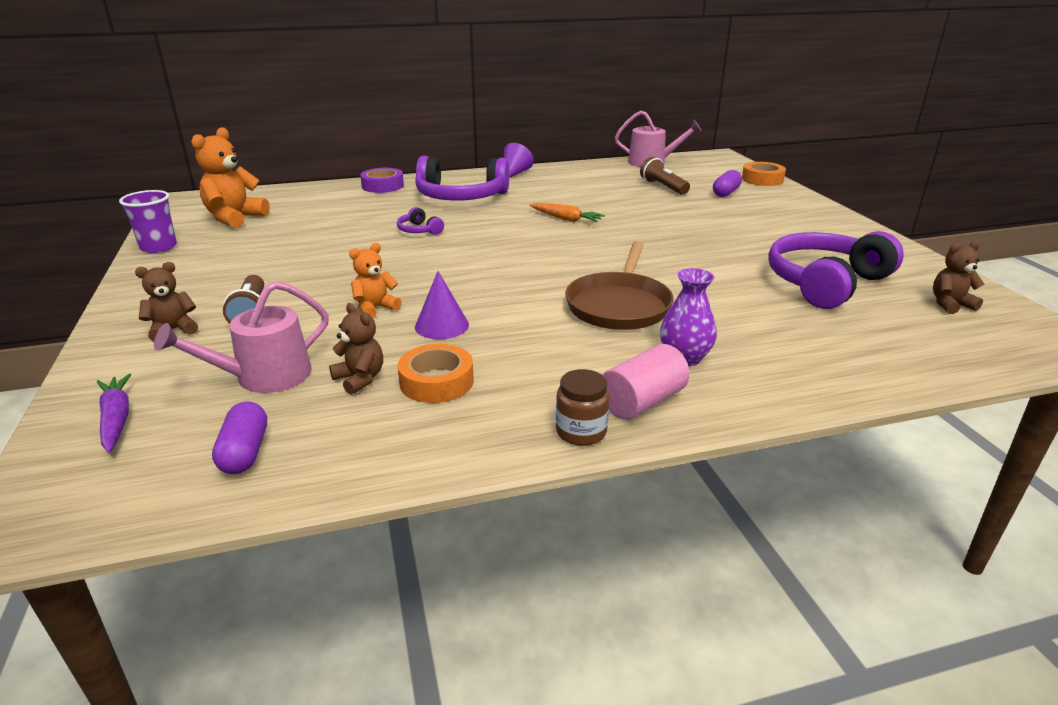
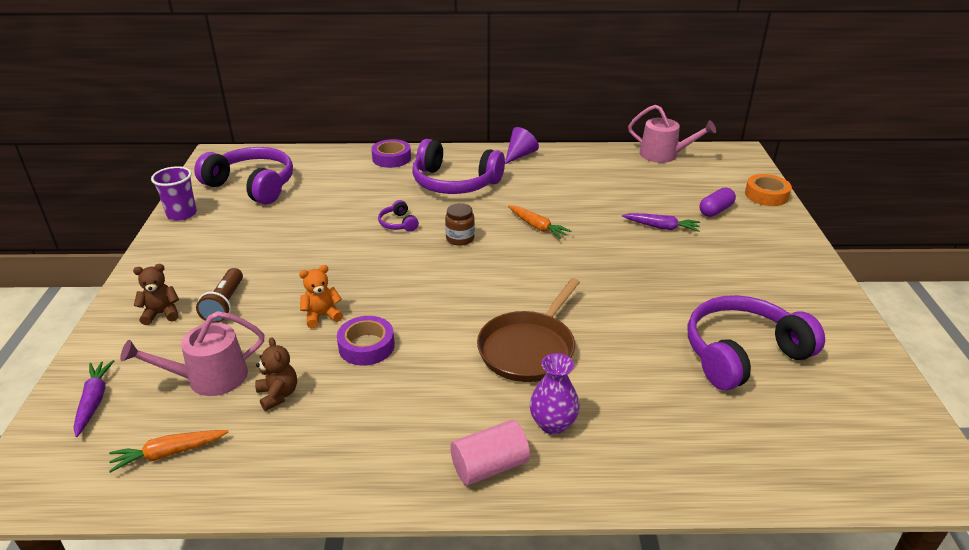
camera: 15 degrees right, 5 degrees up
orange teddy bear [191,127,270,228] -> purple headphones [194,147,293,204]
purple capsule [212,402,267,474] -> orange carrot [109,430,229,473]
orange tape [398,344,474,403] -> none
purple cone [415,271,469,339] -> purple tape [337,316,395,366]
brown jar [556,369,610,446] -> brown jar moved to [445,203,475,246]
brown flashlight [640,157,690,195] -> none
brown teddy bear [933,241,984,314] -> none
none -> purple carrot [622,213,700,232]

